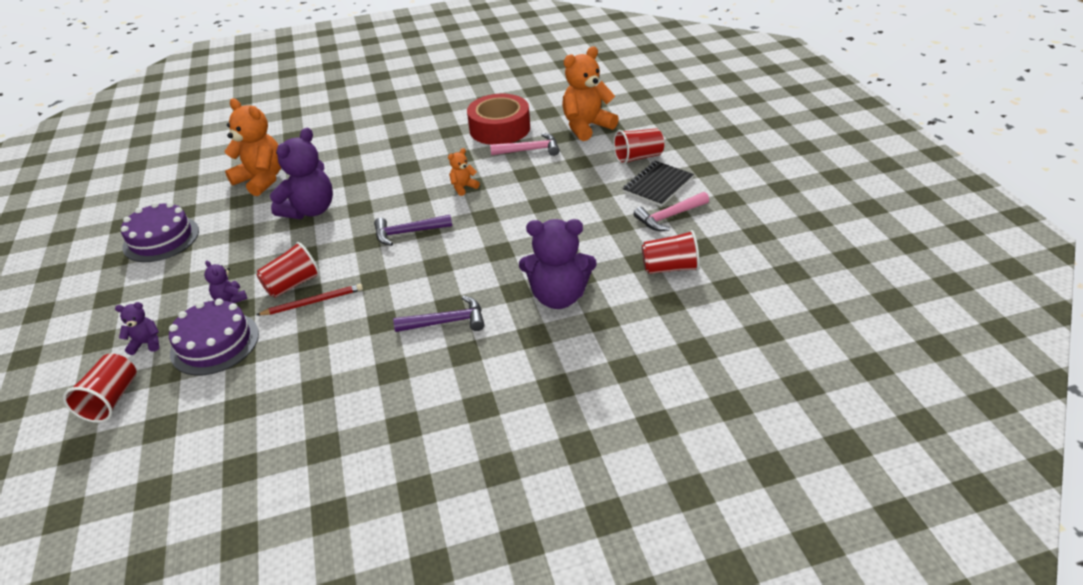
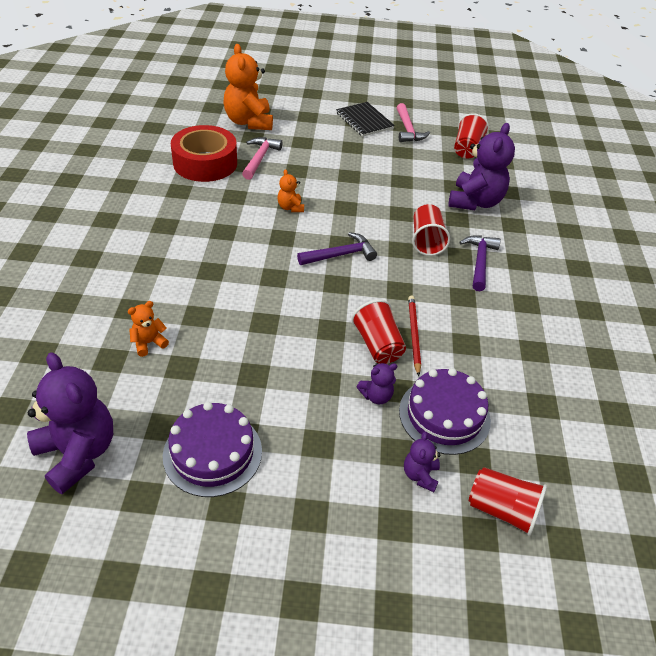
camera: 75 degrees left, 5 degrees up
orange teddy bear [224,99,281,196] -> orange teddy bear [128,301,169,357], size x0.47
purple teddy bear [270,128,333,219] -> purple teddy bear moved to [27,352,113,494]
purple hammer [374,215,452,246] -> purple hammer turned 120 degrees counterclockwise [297,232,377,265]
red cup [613,129,664,165] -> red cup moved to [412,204,450,256]

